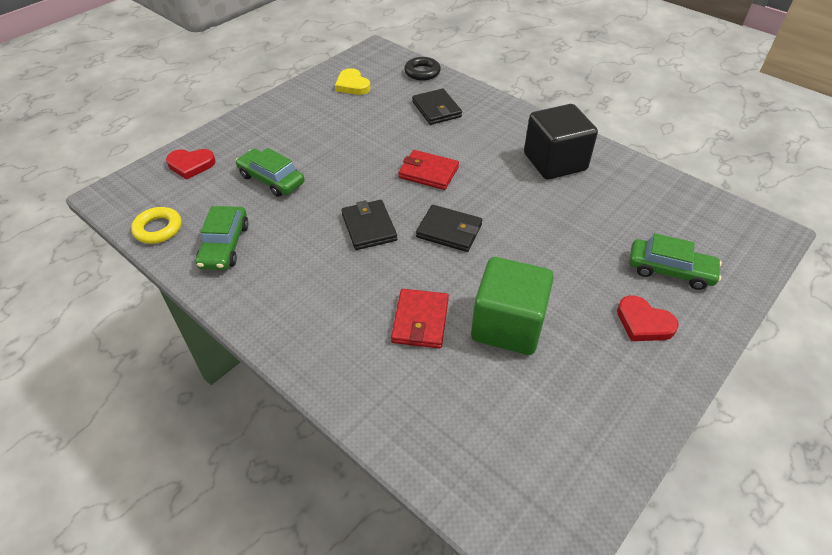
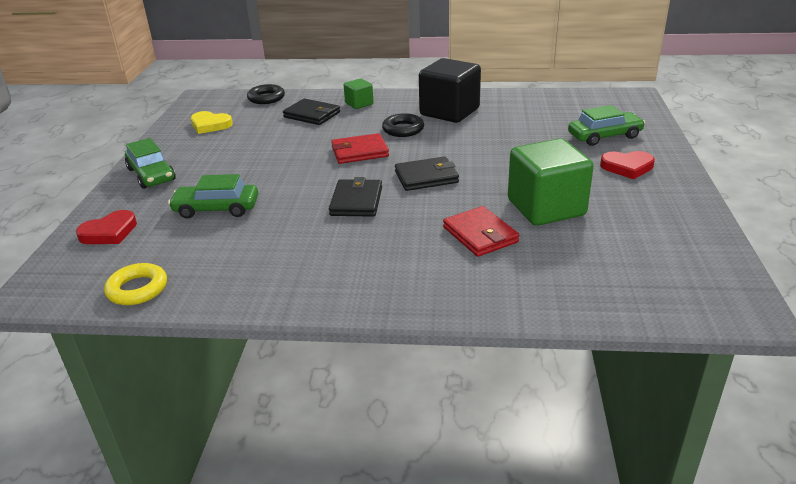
camera: 35 degrees left, 15 degrees down
green car [196,206,249,270] -> green car moved to [125,138,176,189]
black wallet [342,200,397,250] -> black wallet turned 60 degrees clockwise [329,177,382,217]
none -> green cube [344,79,373,109]
none -> black ring [382,113,424,137]

